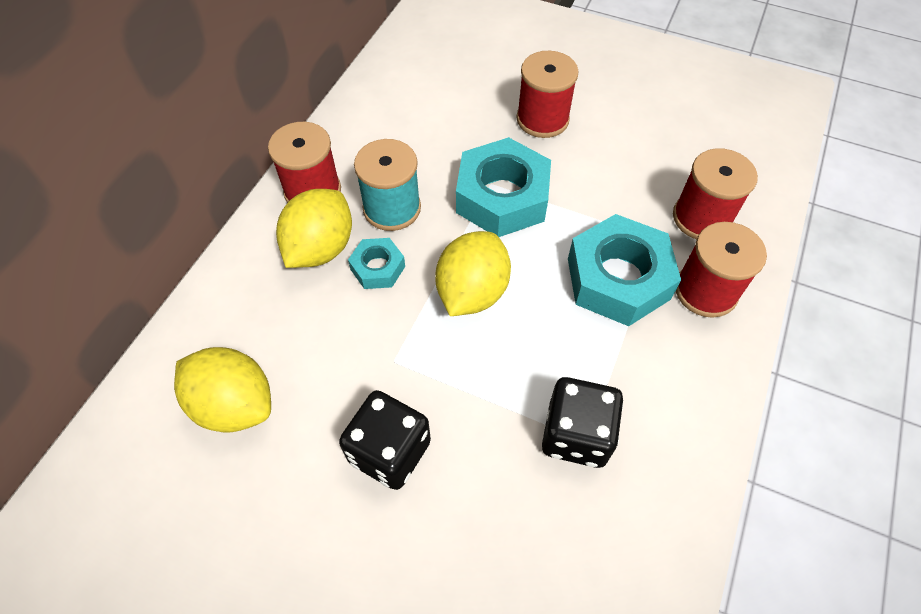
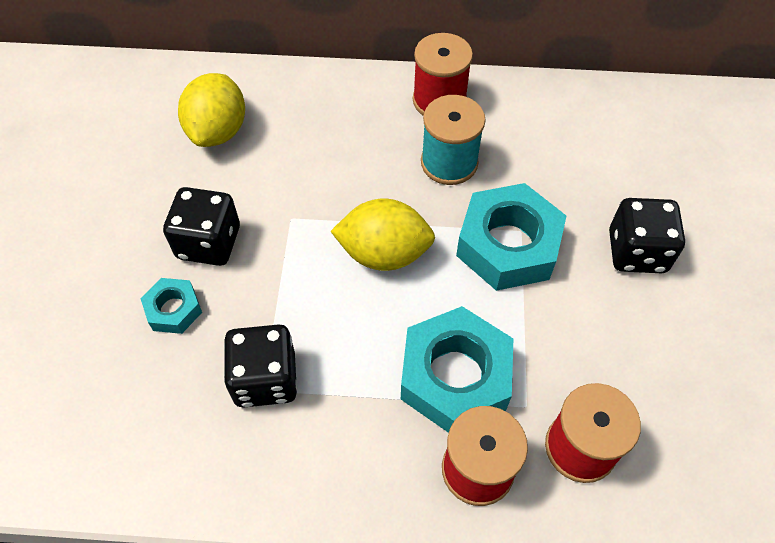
camera: 70 degrees right, 0 degrees up
yellow lemon [276,189,352,268] -> none
turquoise nut [348,238,405,289] -> turquoise nut moved to [140,278,202,334]
red spool [516,51,579,138] -> black dice [609,198,685,273]

